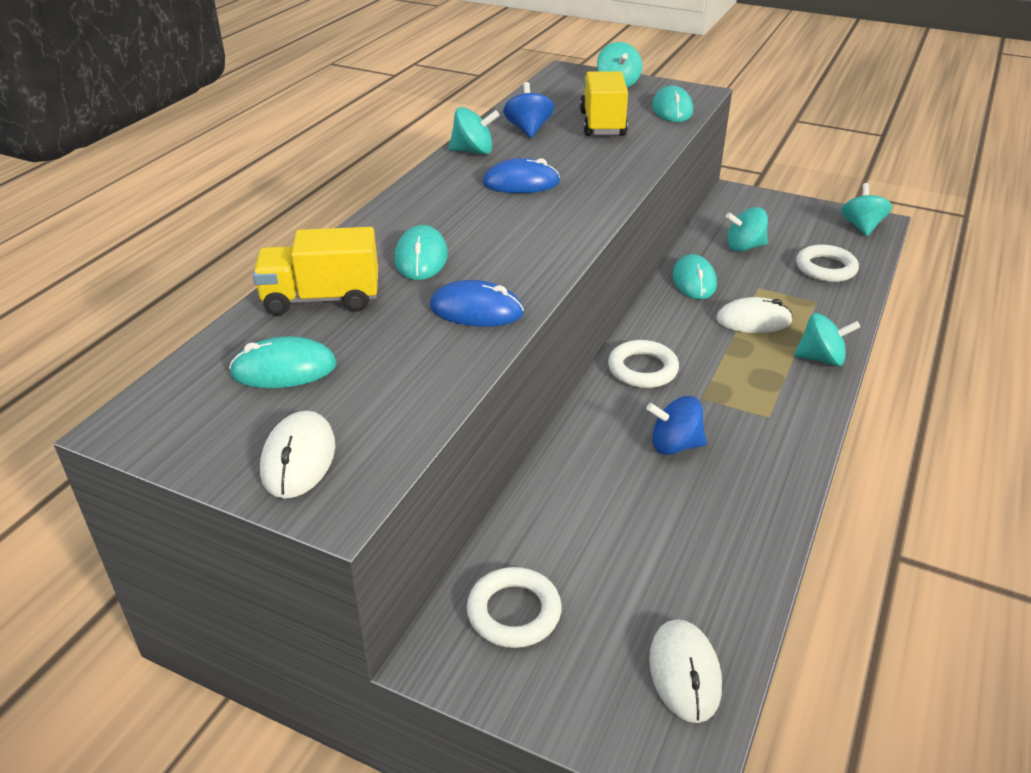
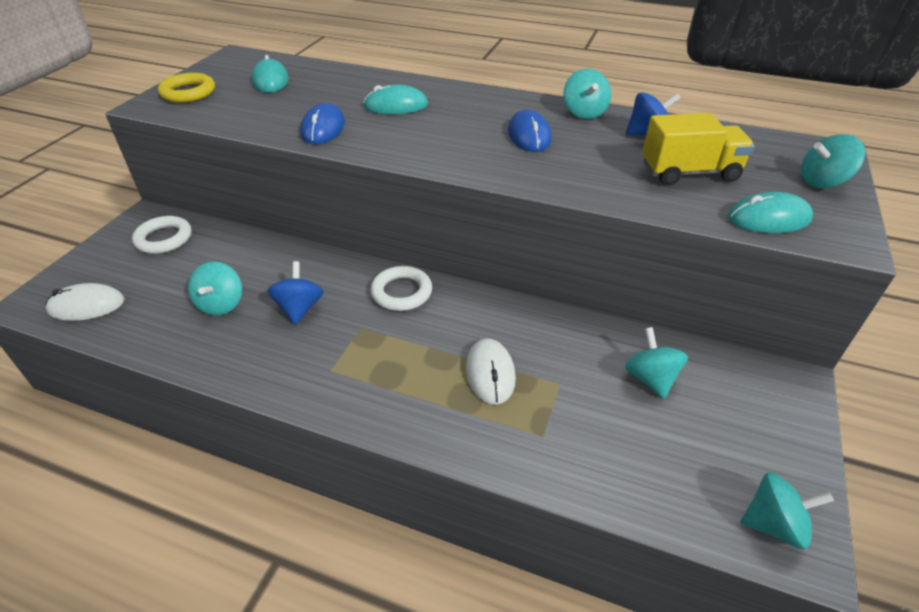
camera: 85 degrees right, 5 degrees up
yellow truck [253,227,378,315] -> none
white mouse [260,411,335,498] -> yellow ring [158,73,215,103]
turquoise mouse [672,254,717,300] -> none
turquoise spinning top [794,313,860,366] -> turquoise spinning top moved to [188,262,242,315]
white ring [796,244,859,282] -> none

